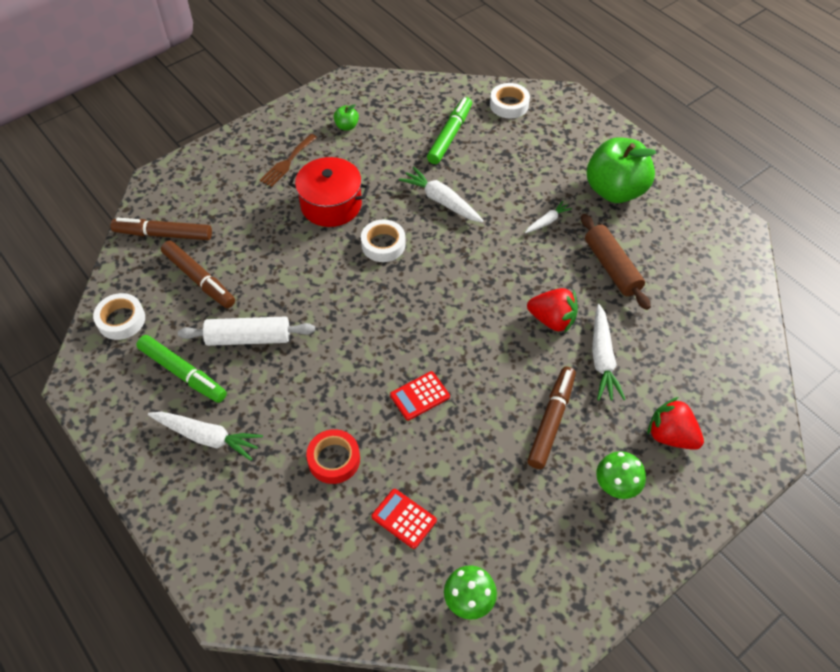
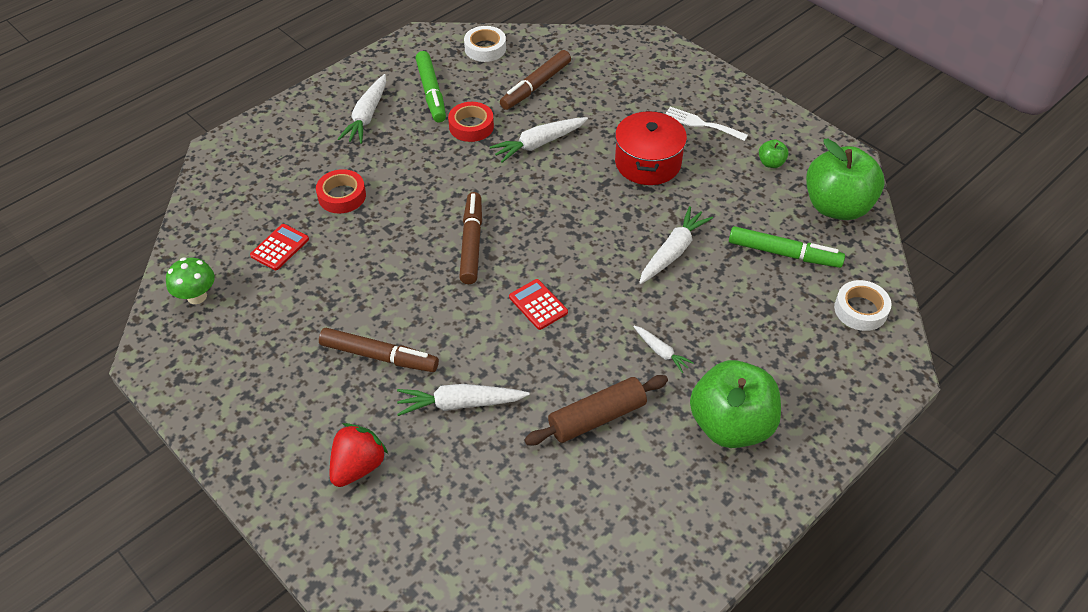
camera: 85 degrees right, 5 degrees down
brown marker [111,218,212,240] -> brown marker moved to [459,192,482,284]
green marker [136,335,227,403] -> green marker turned 45 degrees counterclockwise [415,51,446,122]
white rolling pin [178,316,315,346] -> red tape [448,102,494,142]
brown fork [260,134,317,187] -> white fork [665,107,748,141]
white tape [361,220,406,262] -> none
red calculator [390,371,450,420] -> red calculator moved to [509,279,568,330]
red strawberry [527,288,578,332] -> none
green mushroom [596,451,646,499] -> none
none -> white carrot [490,117,588,163]
none -> green apple [806,139,884,220]

